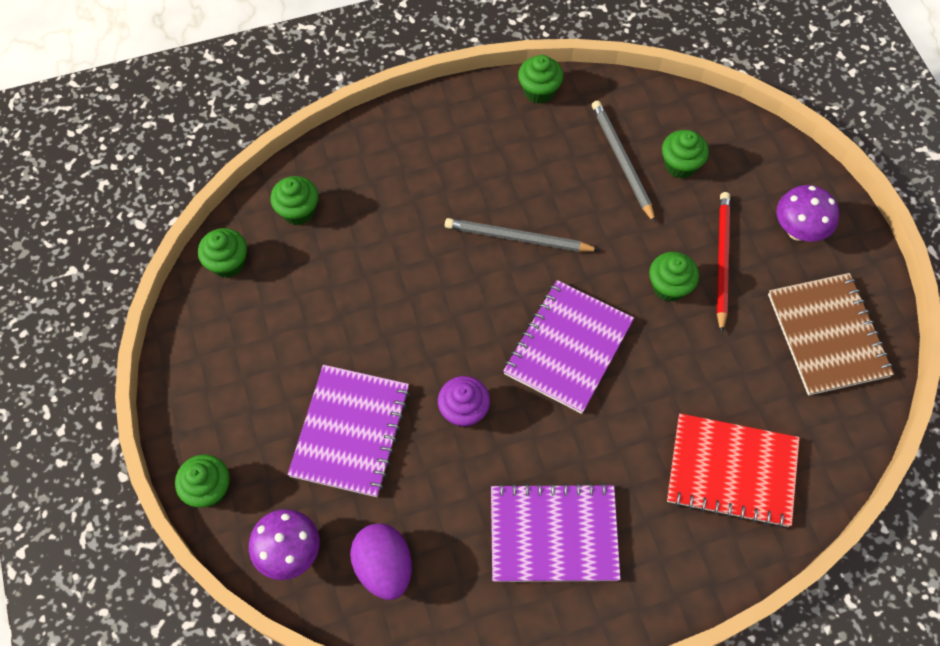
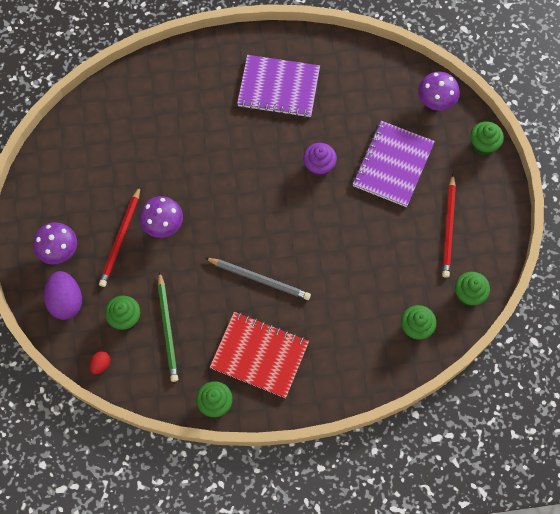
camera: 170 degrees left, 5 degrees up
purple egg [350,523,412,600] -> purple egg moved to [44,271,82,320]
purple notebook [503,280,634,414] -> none
grey pencil [592,100,655,223] -> green pencil [158,271,178,382]
green cupcake [649,252,699,302] -> purple mushroom [139,196,183,238]
red notebook [667,413,800,528] -> red notebook moved to [210,312,309,398]
brown notebook [768,273,894,396] -> none
none -> red egg [90,351,110,374]
none -> red pencil [442,174,456,278]

